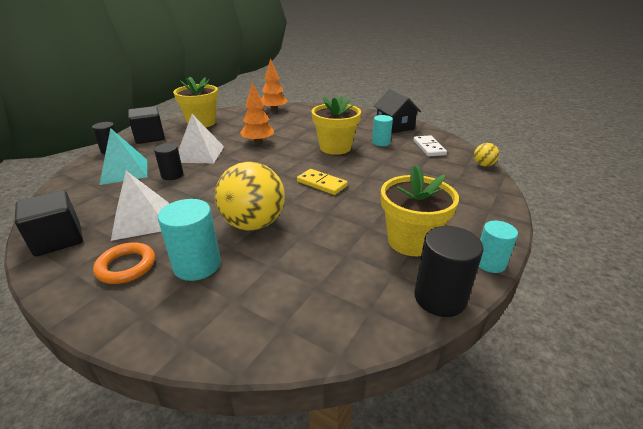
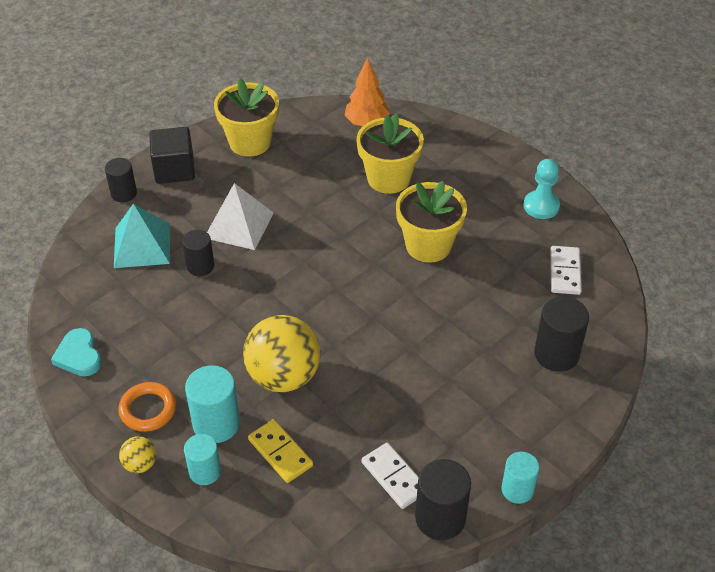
camera: 15 degrees right, 15 degrees up
black cube [15,190,83,257] -> turquoise heart [51,328,102,376]
white pyramid [111,171,169,241] -> none
orange tree [240,82,274,145] -> none
yellow domino [297,169,348,195] -> yellow domino moved to [248,419,313,483]
turquoise cylinder [372,115,393,146] -> turquoise cylinder moved to [184,434,221,485]
black house [374,89,421,134] -> turquoise pawn [523,159,560,219]
yellow flower pot [381,166,459,256] -> yellow flower pot moved to [356,114,424,194]
yellow ball [474,143,499,166] -> yellow ball moved to [119,436,156,473]
none -> white domino [362,443,418,509]
none -> black cylinder [534,297,589,372]

